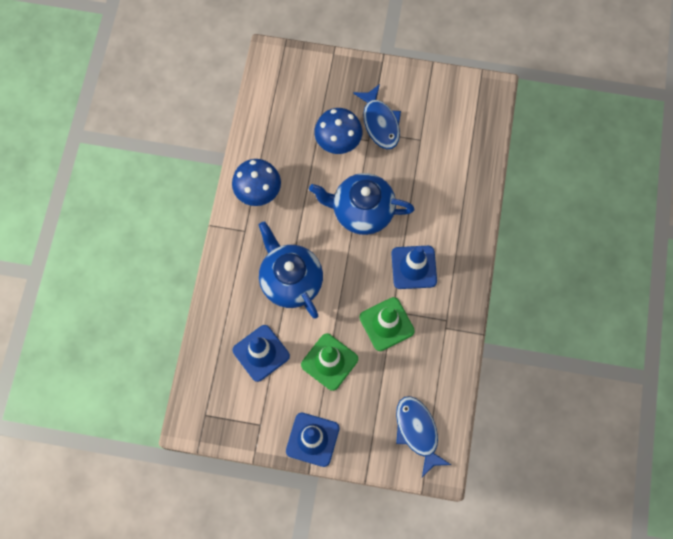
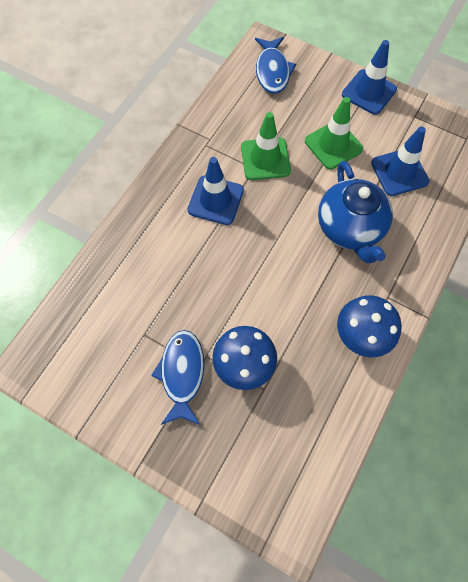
camera: 160 degrees left, 5 degrees down
blue teapot [309,173,414,235] -> none

